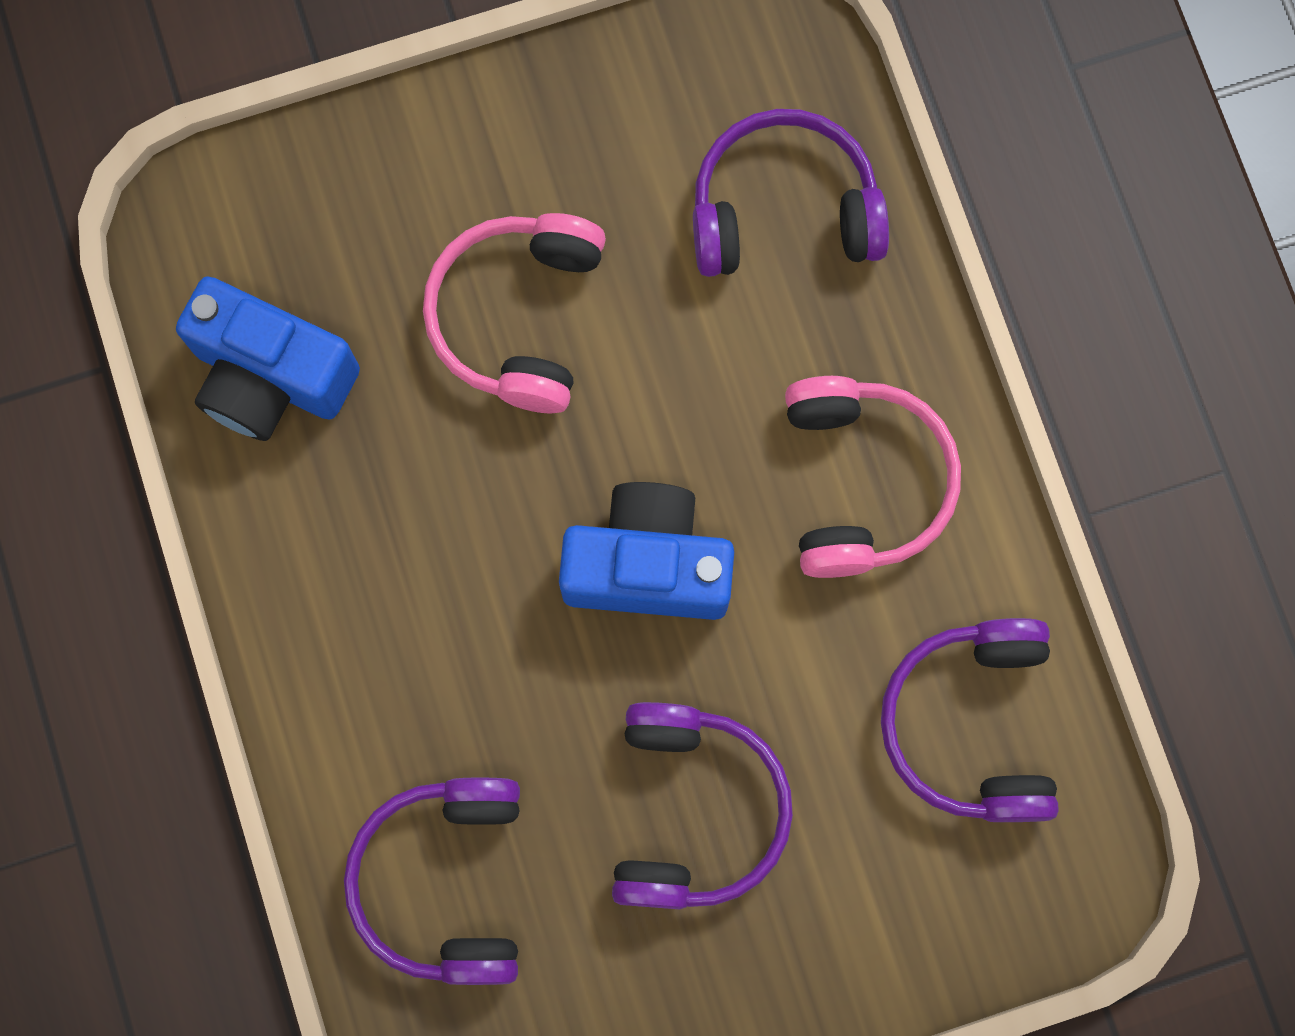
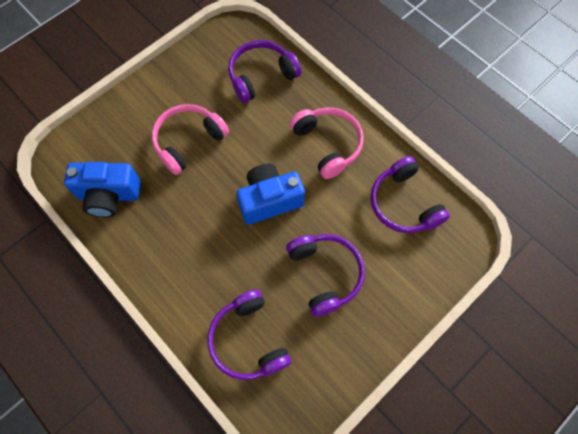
camera: 25 degrees left, 10 degrees down
pink headphones [423,213,606,413] -> pink headphones turned 60 degrees clockwise [152,104,229,175]

